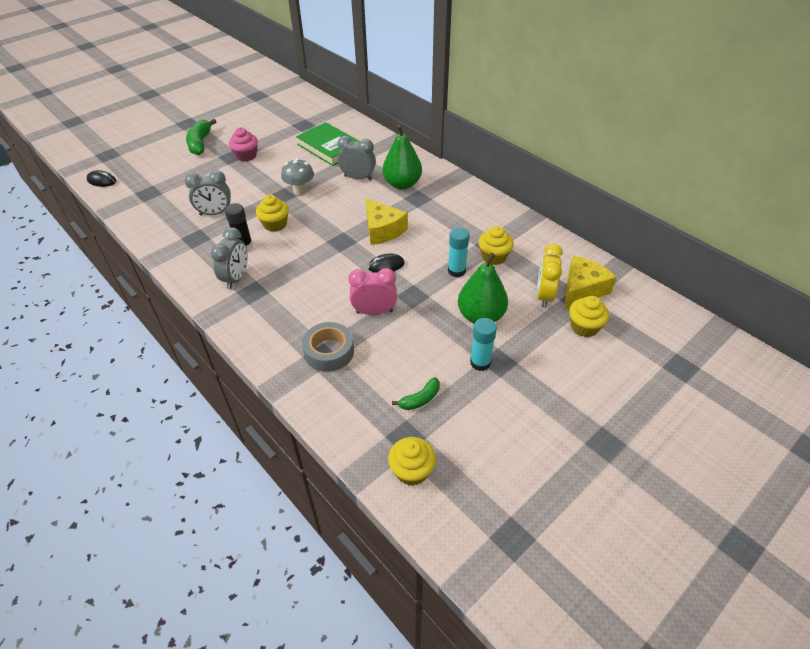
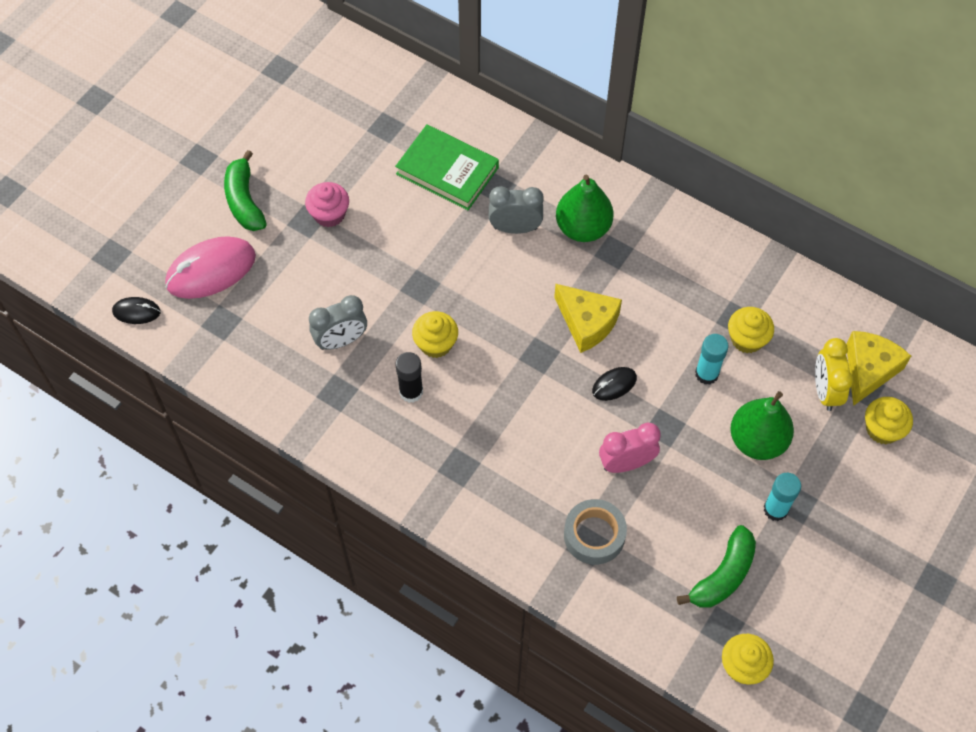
camera: 15 degrees left, 15 degrees up
grey clock [211,227,248,289] -> none
grey mushroom [281,158,314,195] -> none
green banana [392,377,440,410] -> green banana [677,525,756,608], size x1.67
none -> pink mouse [165,236,256,299]

